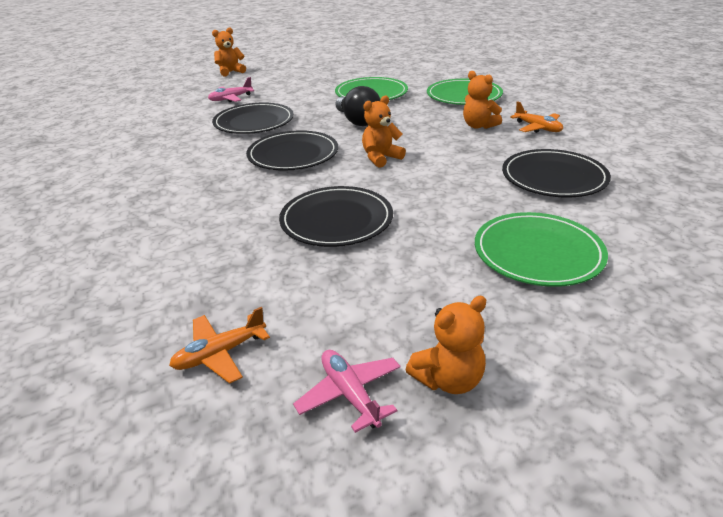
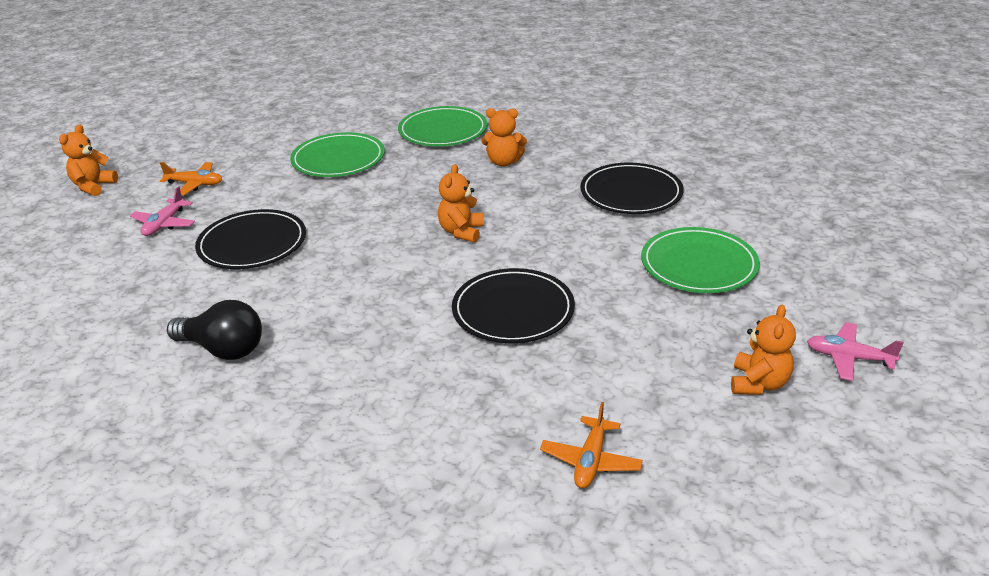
camera: 40 degrees left, 0 degrees up
black plate [246,130,338,171] -> none
pink plane [293,350,401,433] -> pink plane moved to [807,322,904,381]
black light bulb [335,86,381,126] -> black light bulb moved to [167,300,262,360]
orange plane [510,101,563,133] -> orange plane moved to [160,162,222,195]

